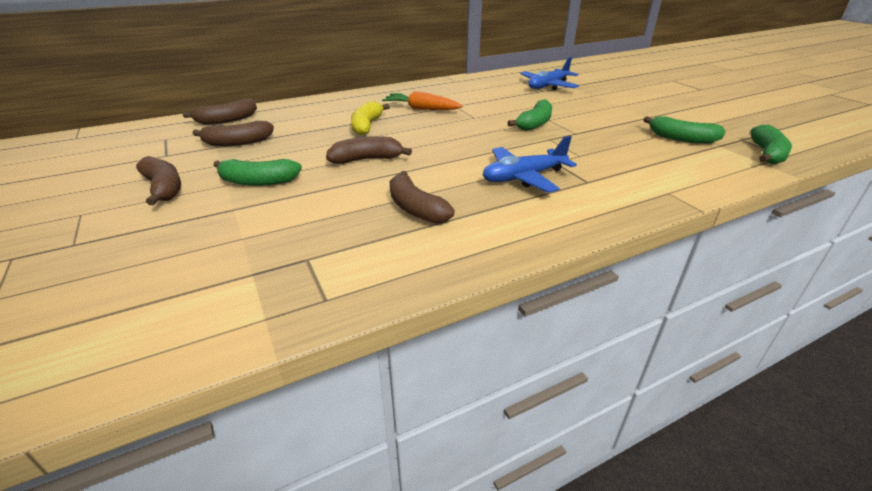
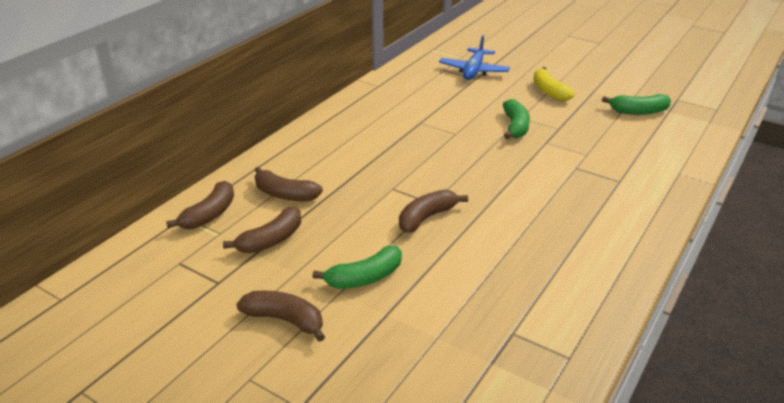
camera: 30 degrees left, 0 degrees up
yellow banana [351,101,390,135] -> yellow banana moved to [534,67,575,101]
orange carrot [382,91,463,110] -> none
brown banana [389,171,455,224] -> brown banana moved to [255,167,323,201]
blue plane [483,136,577,193] -> none
green banana [750,125,792,165] -> none

